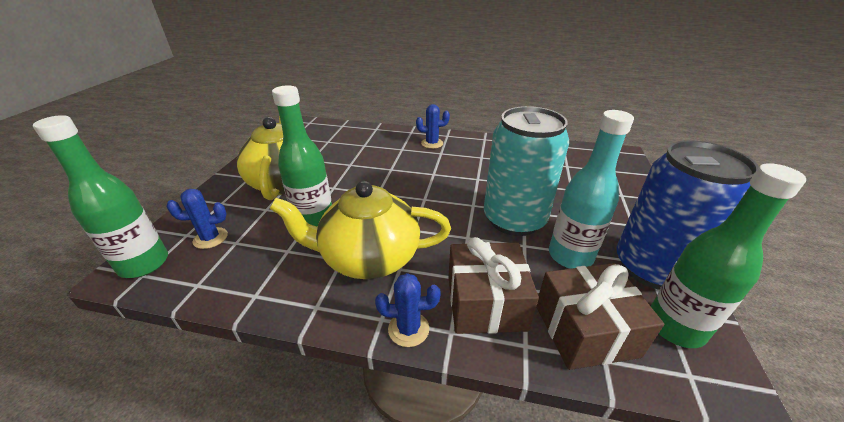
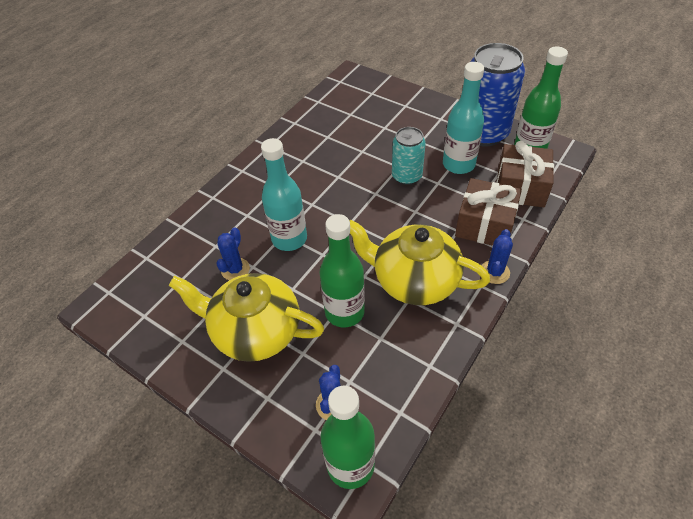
camera: 65 degrees left, 15 degrees up
yellow teapot [270,181,451,279] -> yellow teapot turned 90 degrees clockwise [349,220,490,305]
blue cactus [416,104,450,149] -> blue cactus moved to [216,227,250,280]
turquoise can [484,106,569,236] -> turquoise can [392,127,426,185], size x0.57
none -> turquoise bottle [261,138,307,251]

